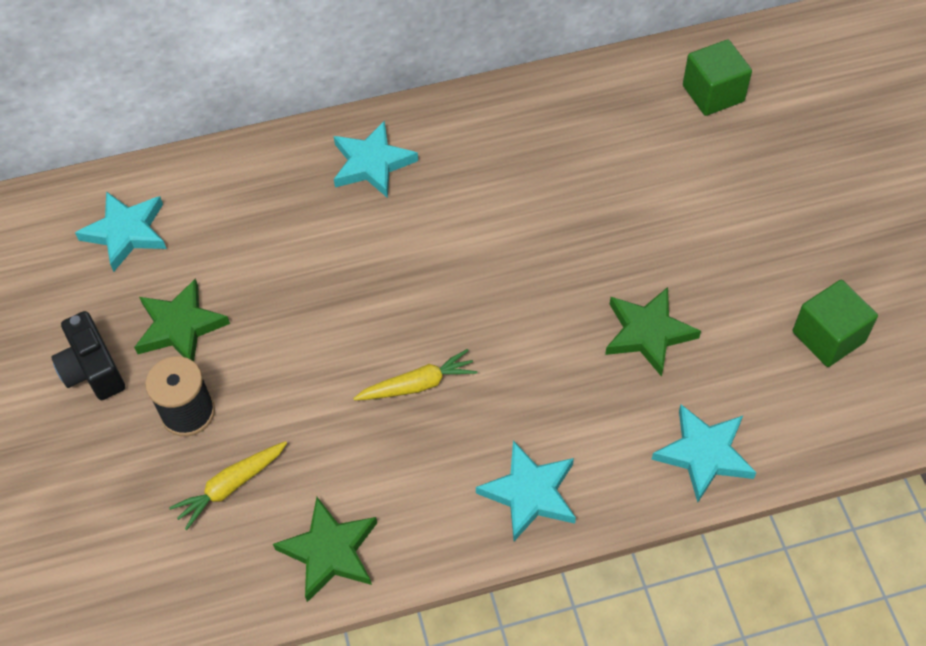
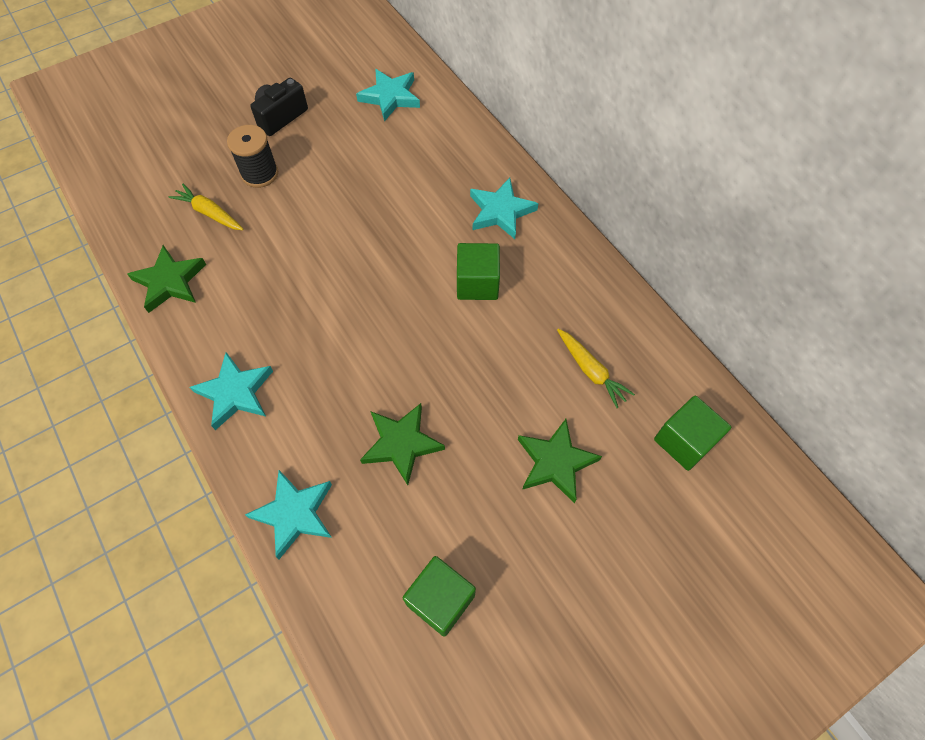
camera: 70 degrees right, 5 degrees up
green star [134,278,230,361] -> green star moved to [518,419,602,503]
yellow carrot [353,349,478,400] -> yellow carrot moved to [557,329,635,408]
none -> green cube [457,243,500,300]

